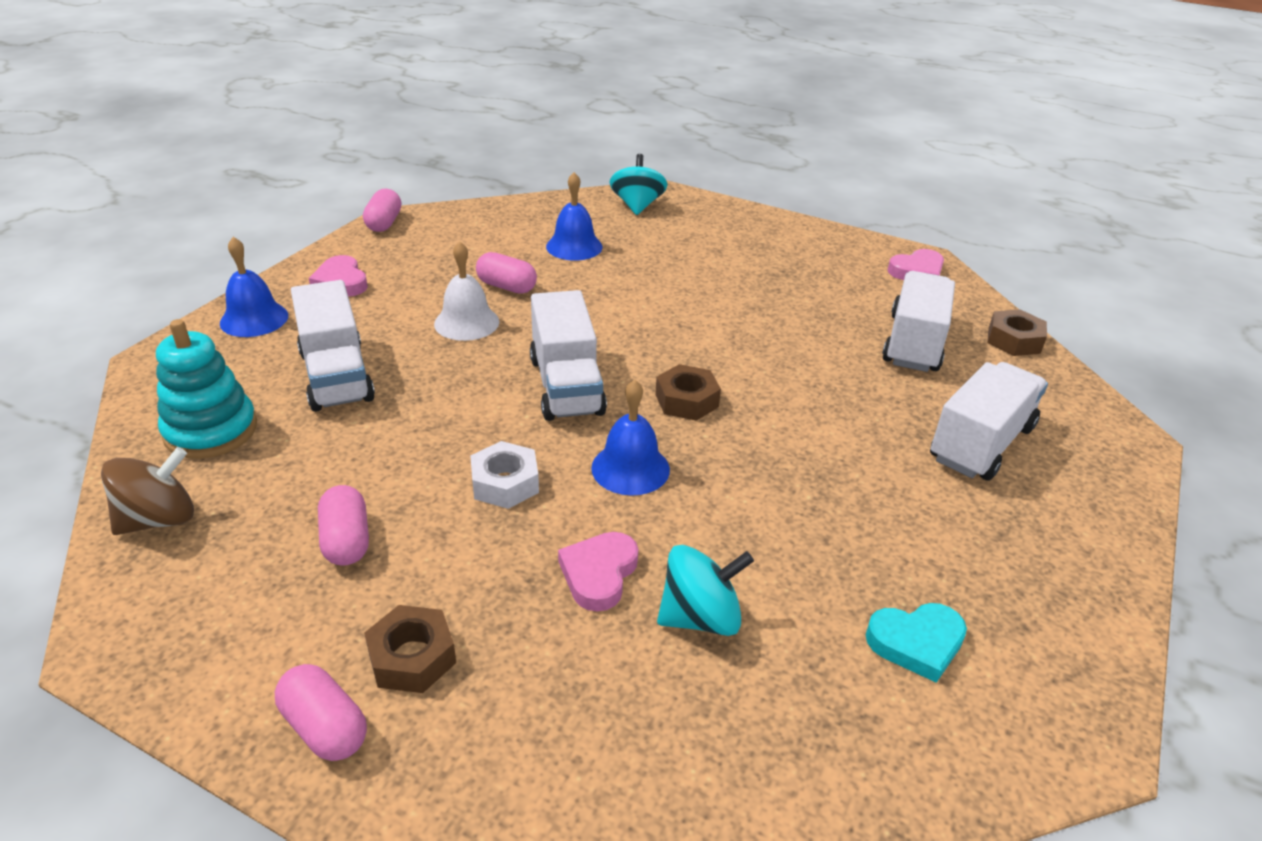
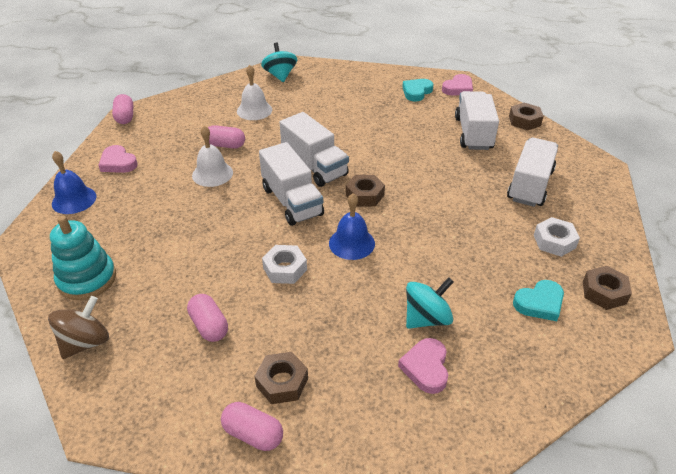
camera: 15 degrees left, 5 degrees up
white truck [291,280,375,412] -> white truck moved to [280,112,349,187]
blue bell [546,172,603,261] -> white bell [237,65,272,120]
pink heart [558,532,638,612] -> pink heart moved to [398,338,448,394]
none -> turquoise heart [402,79,434,101]
none -> white nut [534,217,580,257]
none -> brown nut [583,266,632,310]

